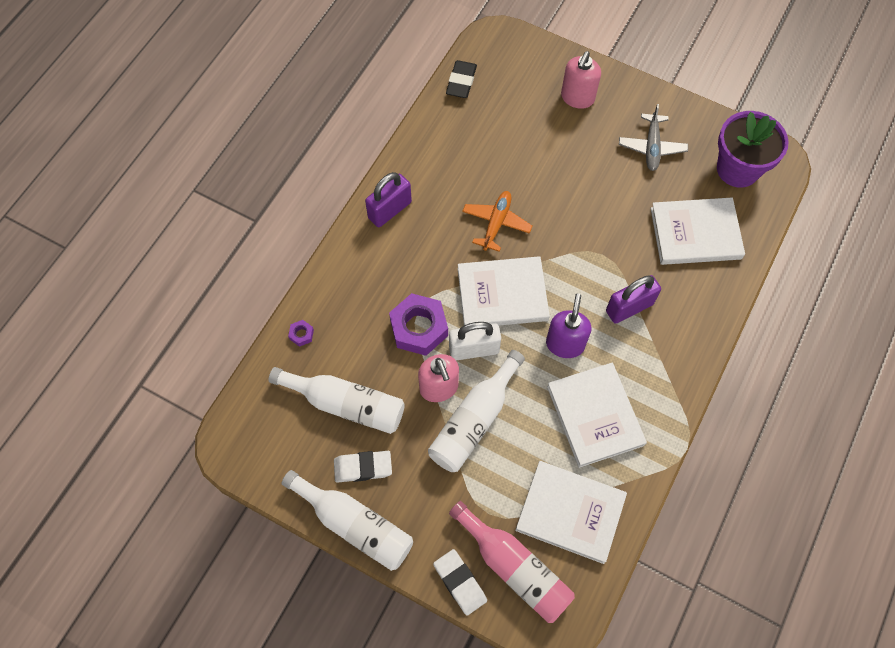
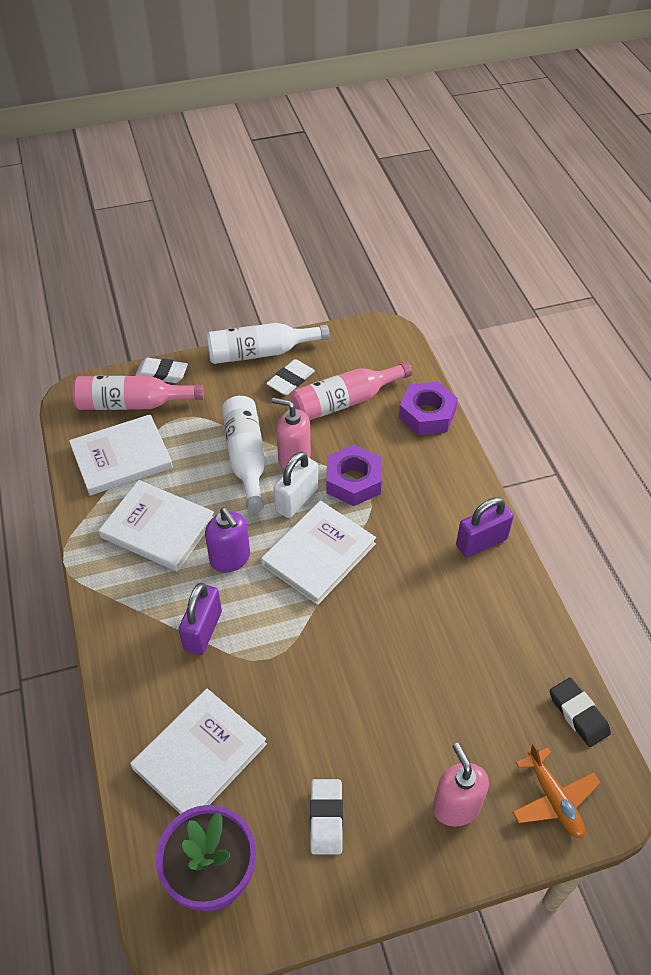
camera: 135 degrees right, 15 degrees down
white bottle [269,367,405,434] -> pink bottle [290,362,412,420]
purple nut [288,320,314,347] -> purple nut [399,381,458,435], size x2.36
purple padlock [365,172,412,227] -> purple padlock turned 60 degrees clockwise [456,497,514,557]
orange plane [462,191,532,252] -> orange plane moved to [512,743,601,838]
grey plane [619,104,688,171] -> white eraser [310,779,343,854]

